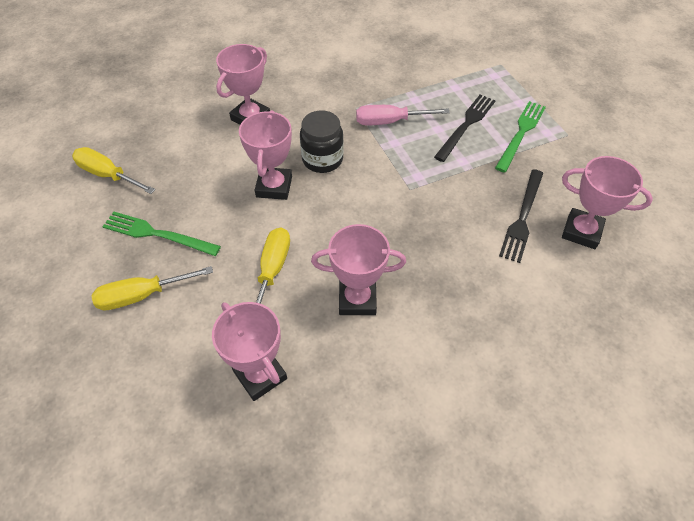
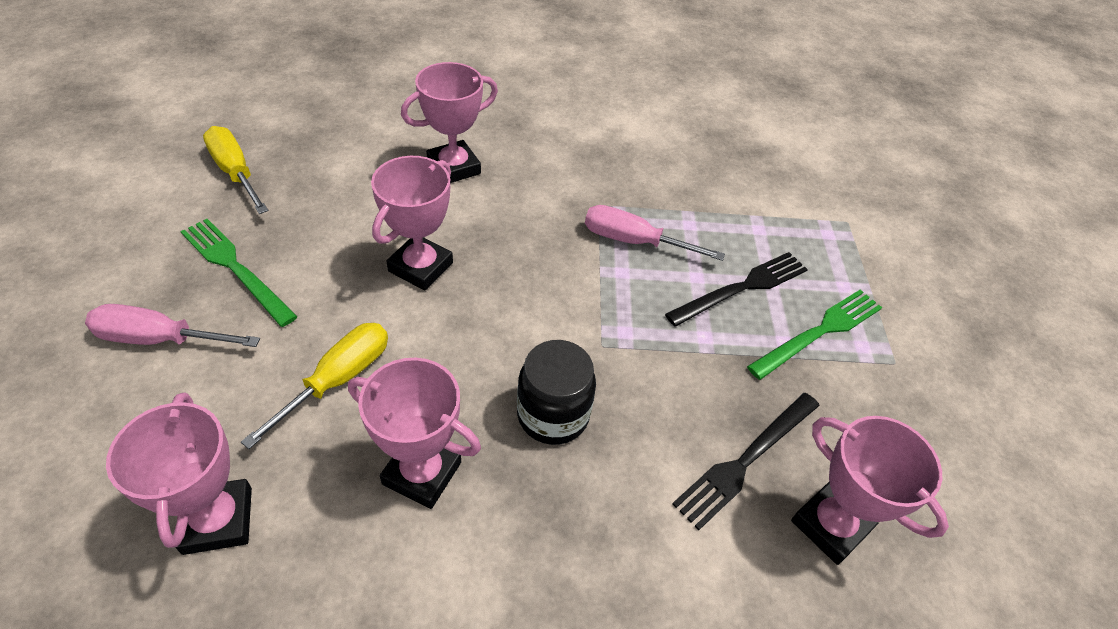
camera: 20 degrees right, 5 degrees down
yellow screwdriver [91,266,213,311] -> pink screwdriver [85,304,260,347]
black jar [300,110,344,173] -> black jar moved to [517,340,596,445]

